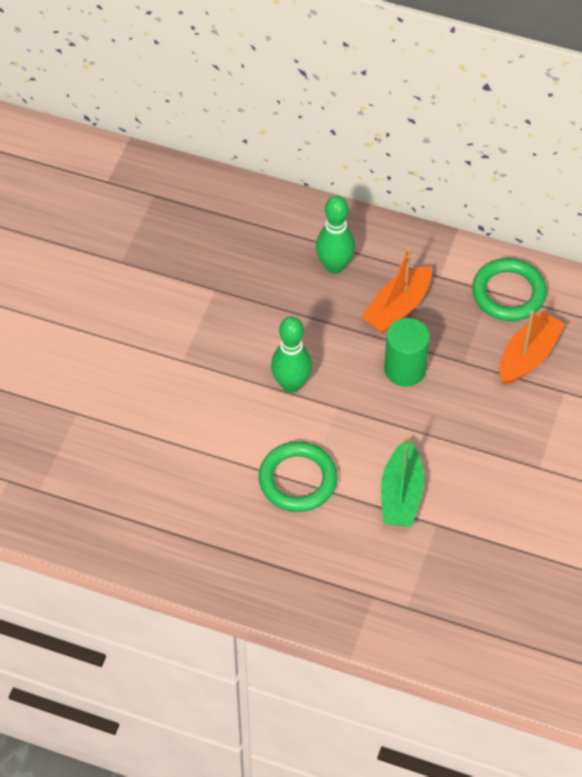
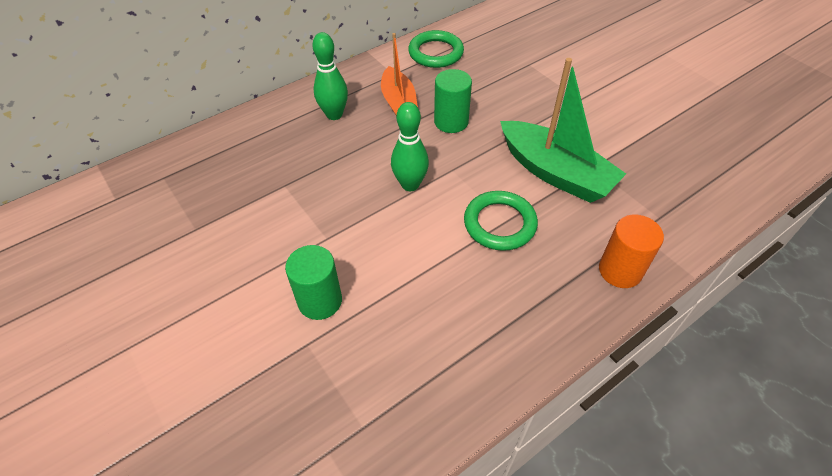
camera: 55 degrees left, 5 degrees down
green boat [381,435,424,527] -> green boat [500,58,626,203], size x1.56
orange boat [499,311,565,385] -> none
none -> green cylinder [285,245,342,320]
none -> orange cylinder [599,215,664,288]

